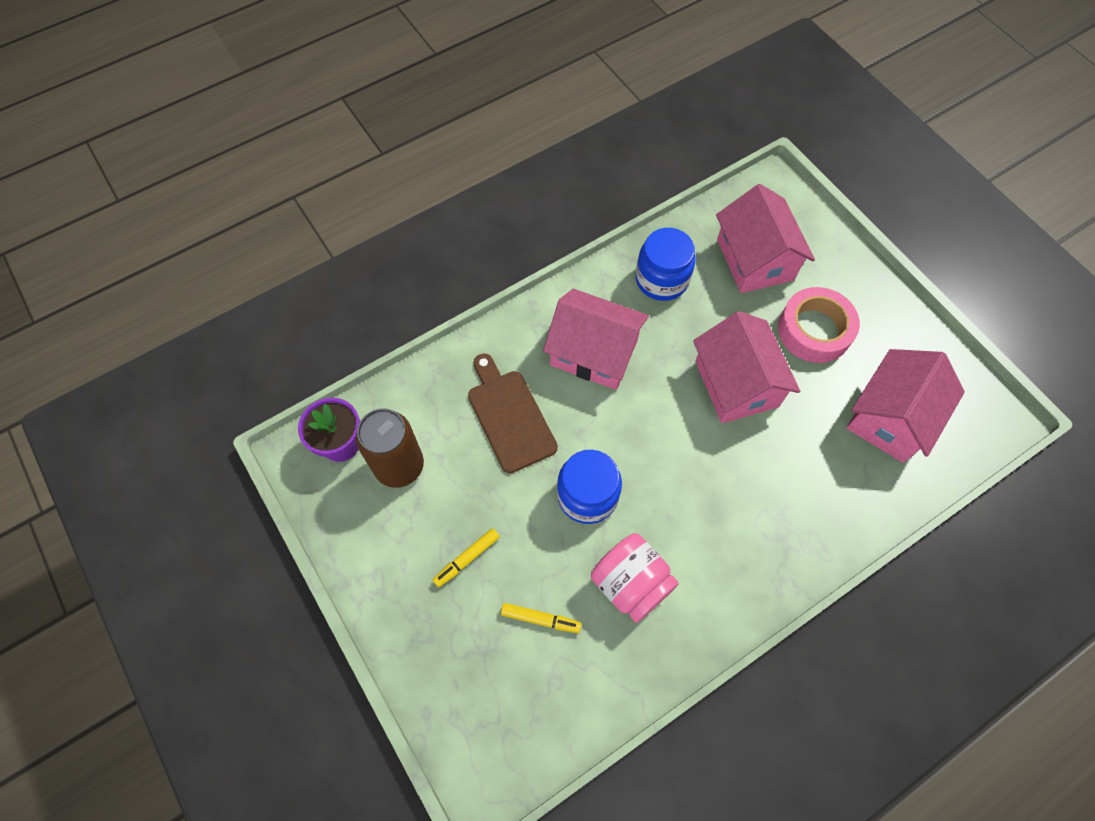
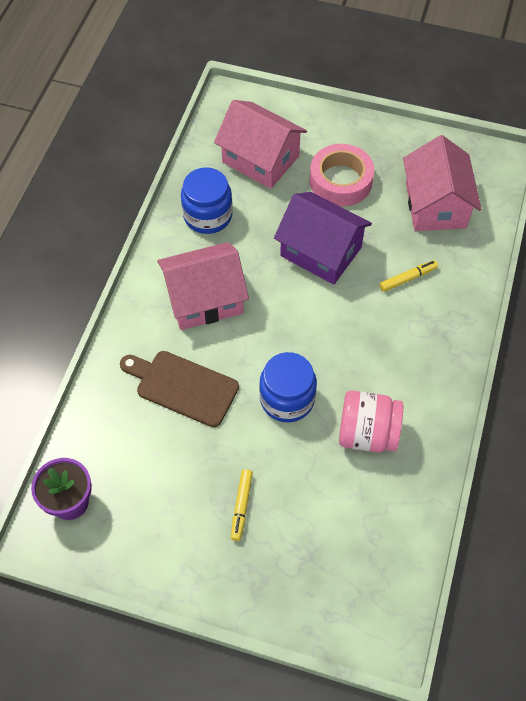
camera: 40 degrees left, 5 degrees down
brown can [356,408,424,488] -> none
yellow marker [501,603,582,633] -> yellow marker moved to [380,260,438,292]
pink house [693,311,800,423] -> purple house [274,192,372,285]

